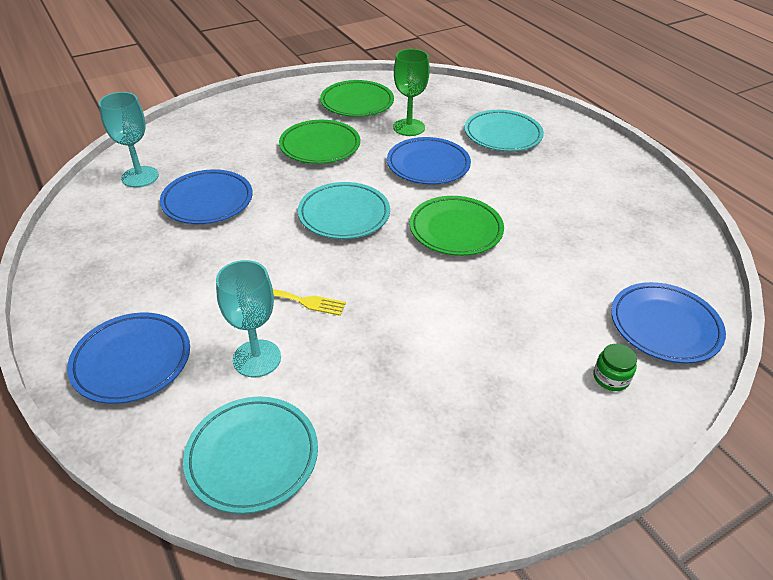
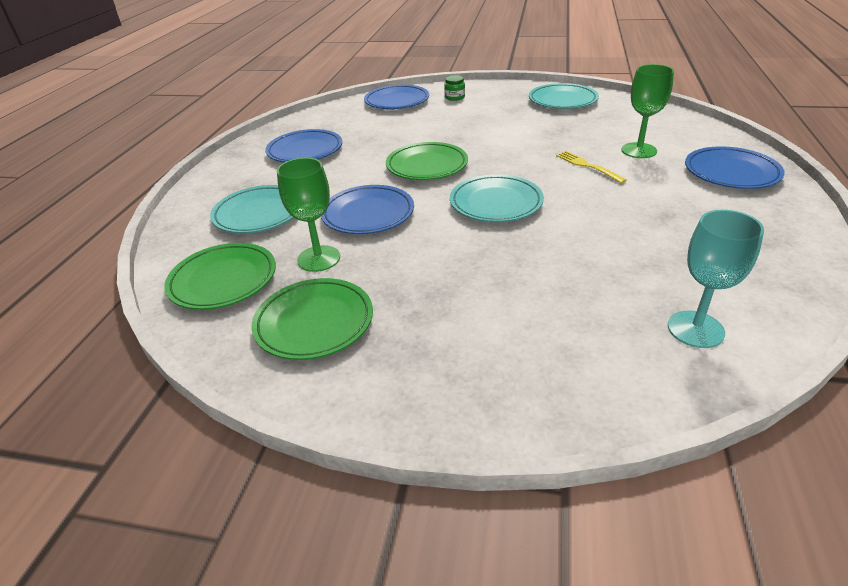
camera: 135 degrees left, 5 degrees down
blue plate [160,169,253,224] -> blue plate moved to [265,129,342,162]
turquoise plate [183,397,318,514] -> turquoise plate moved to [529,83,599,109]
turquoise goblet [216,260,281,377] -> green goblet [621,64,674,158]
green plate [279,120,360,164] -> green plate moved to [164,243,276,310]

